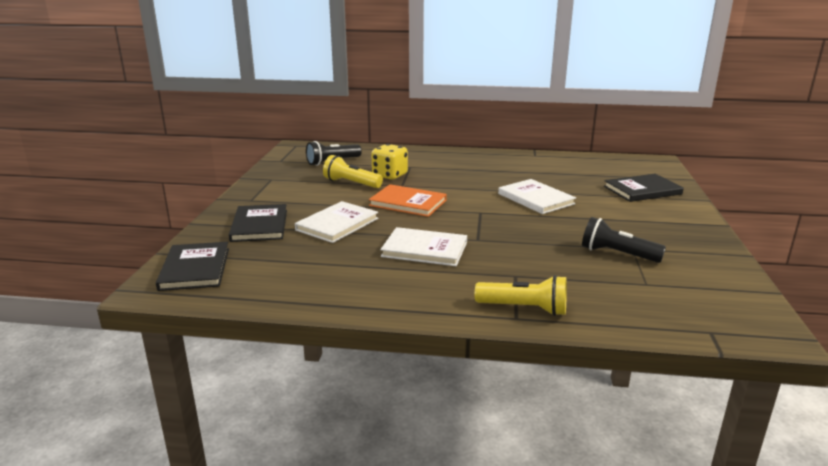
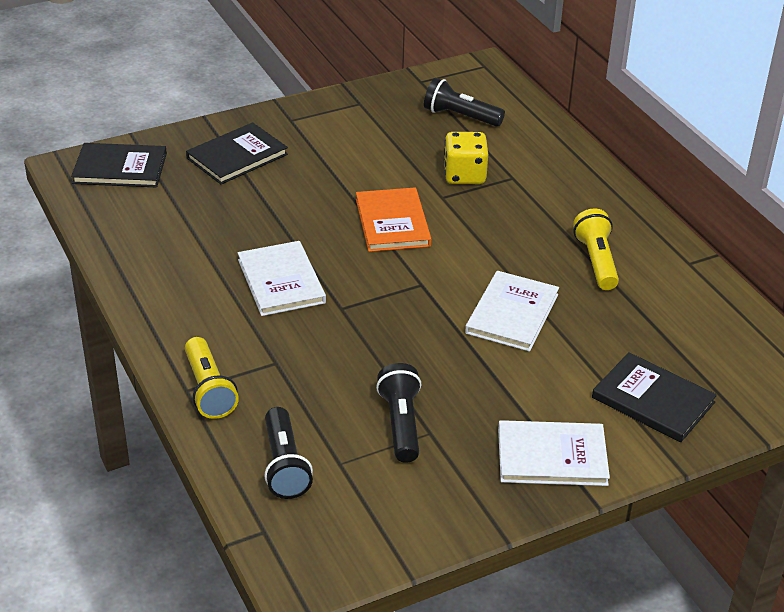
camera: 55 degrees right, 15 degrees up
black book [156,242,229,291] -> black book turned 45 degrees clockwise [71,143,167,187]
white book [295,201,378,243] -> white book moved to [498,420,610,486]
yellow flashlight [323,155,383,188] -> yellow flashlight moved to [573,208,619,290]
none -> black flashlight [264,407,313,499]

